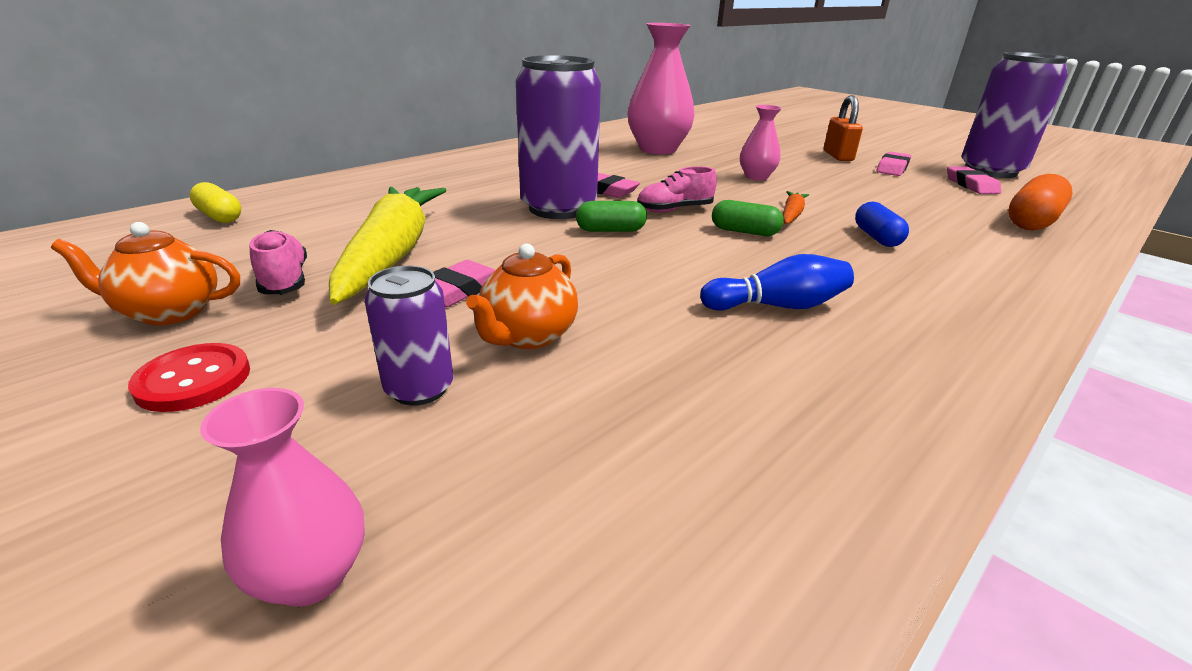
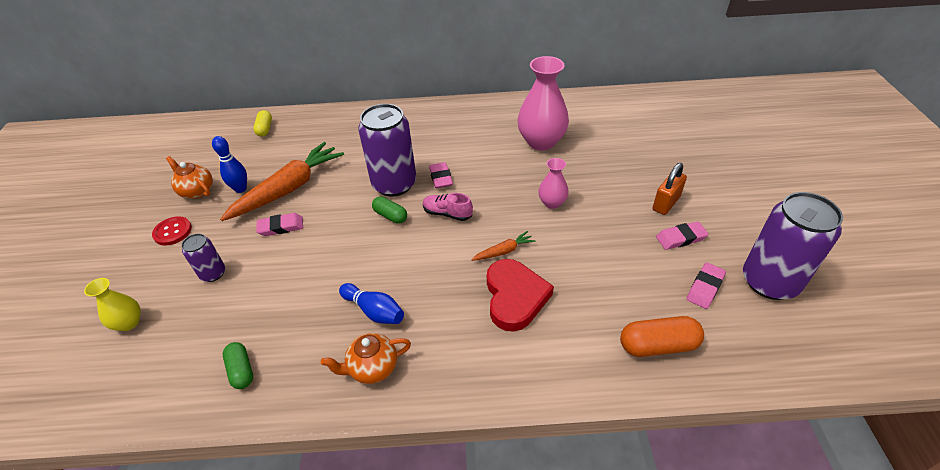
camera: 45 degrees right, 15 degrees up
pink vase [200,388,365,607] -> yellow vase [84,278,141,331]
pink shoe [249,230,307,295] -> blue bowling pin [212,136,247,193]
yellow carrot [329,187,446,305] -> orange carrot [220,142,344,221]
orange teapot [466,243,578,349] -> orange teapot moved to [321,333,411,384]
green capsule [712,200,784,236] -> green capsule moved to [223,342,253,389]
blue capsule [855,201,909,247] -> red heart [487,259,554,332]

